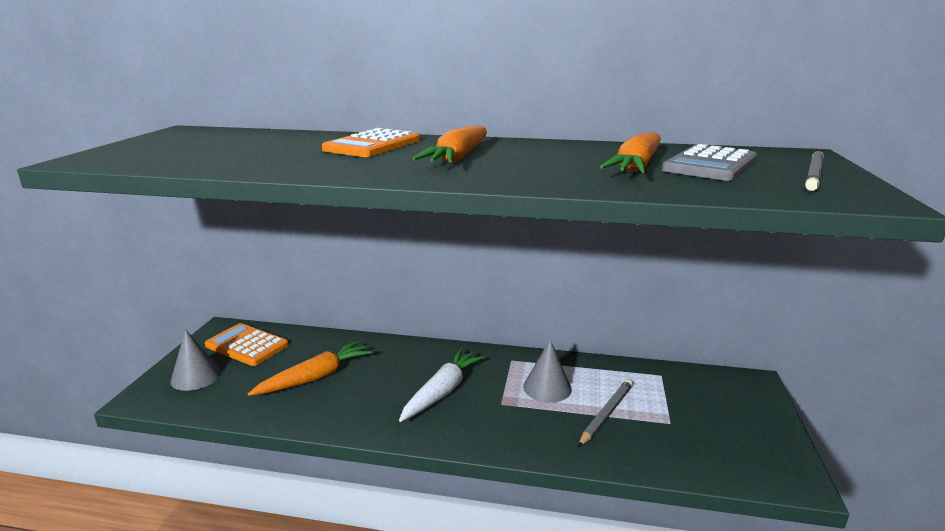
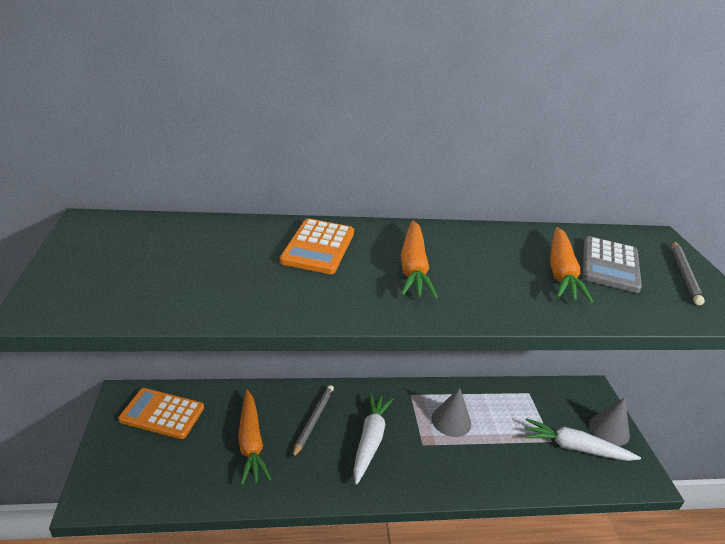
camera: 20 degrees left, 10 degrees up
grey cone [170,329,221,391] -> grey cone moved to [589,397,630,446]
orange carrot [248,341,373,396] -> orange carrot turned 135 degrees clockwise [238,390,272,485]
grey pencil [578,379,633,447] -> grey pencil moved to [292,385,334,458]
none -> white carrot [525,418,641,461]

